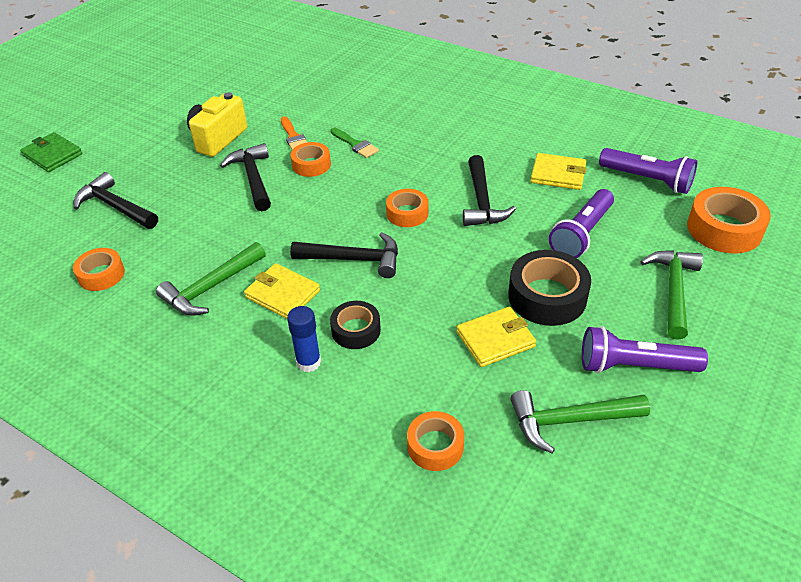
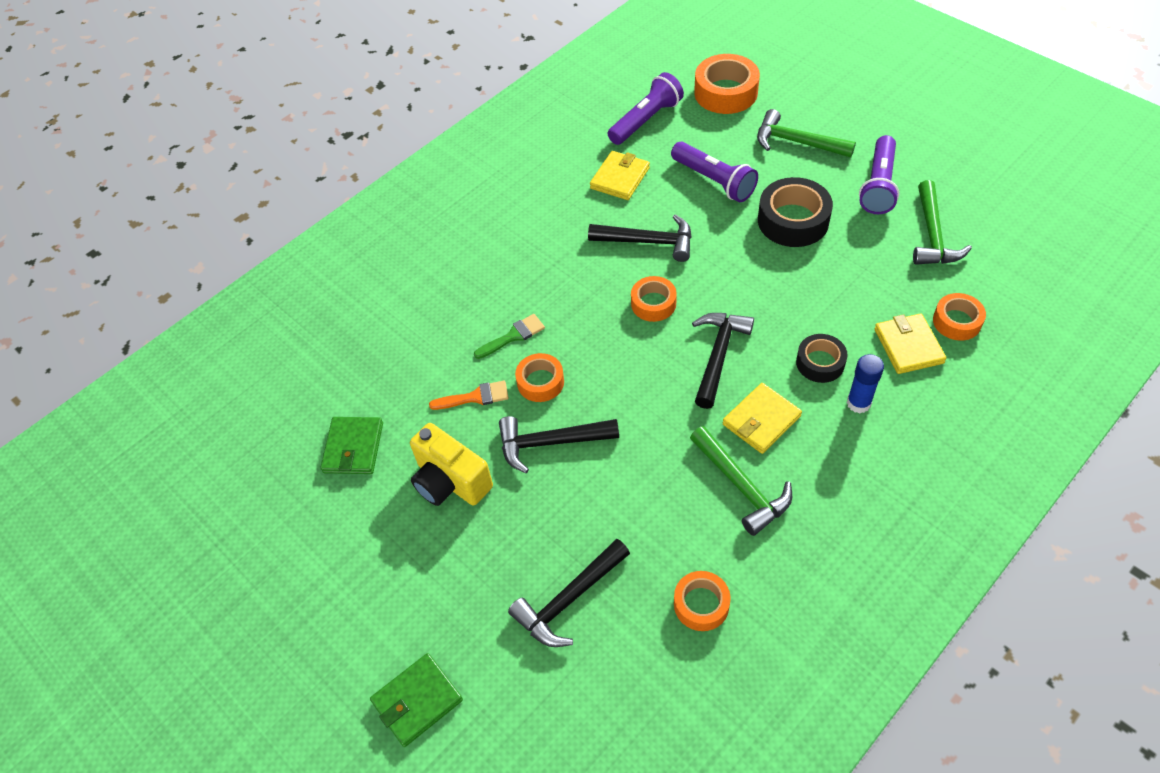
camera: 75 degrees left, 10 degrees up
yellow wallet [456,306,536,367] -> yellow wallet moved to [874,313,947,374]
none -> green wallet [320,417,383,474]

